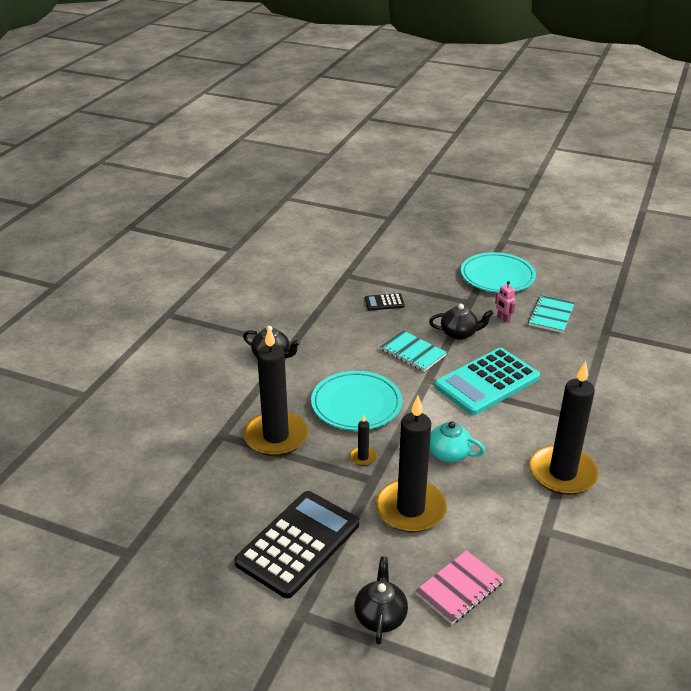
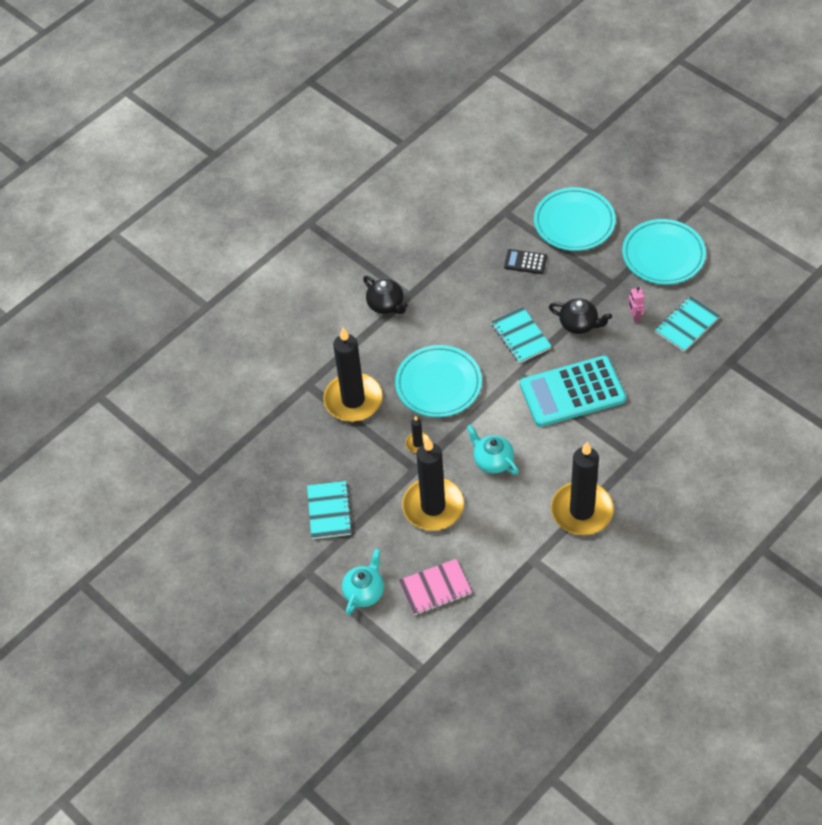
camera: 25 degrees right, 20 degrees up
black calculator [234,491,359,598] -> turquoise notebook [307,481,353,539]
black teapot [354,557,408,645] -> turquoise teapot [342,549,384,615]
none -> turquoise plate [534,187,616,251]

